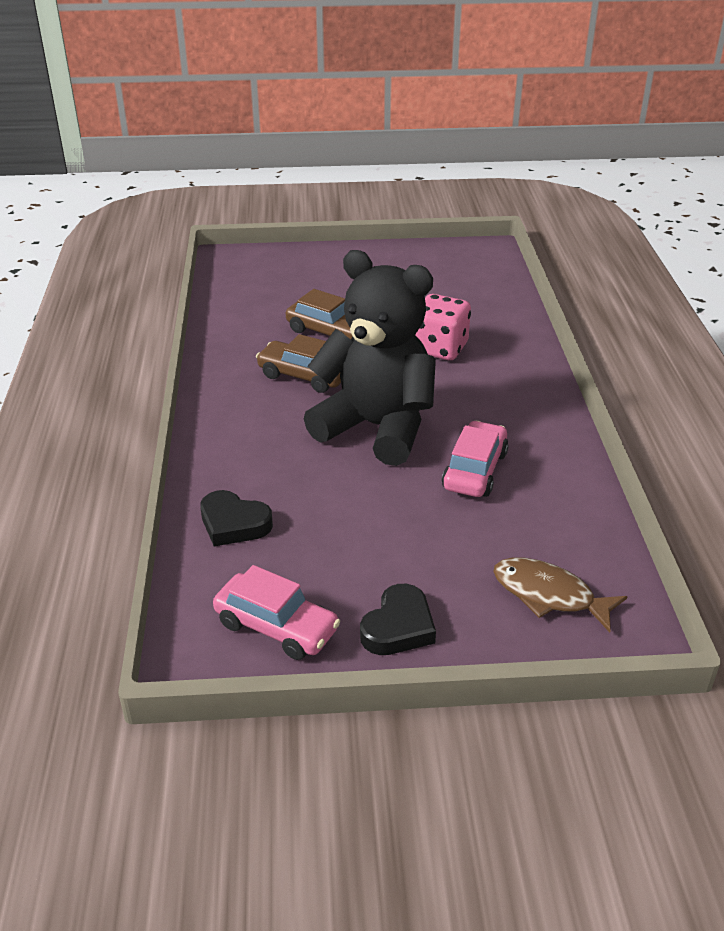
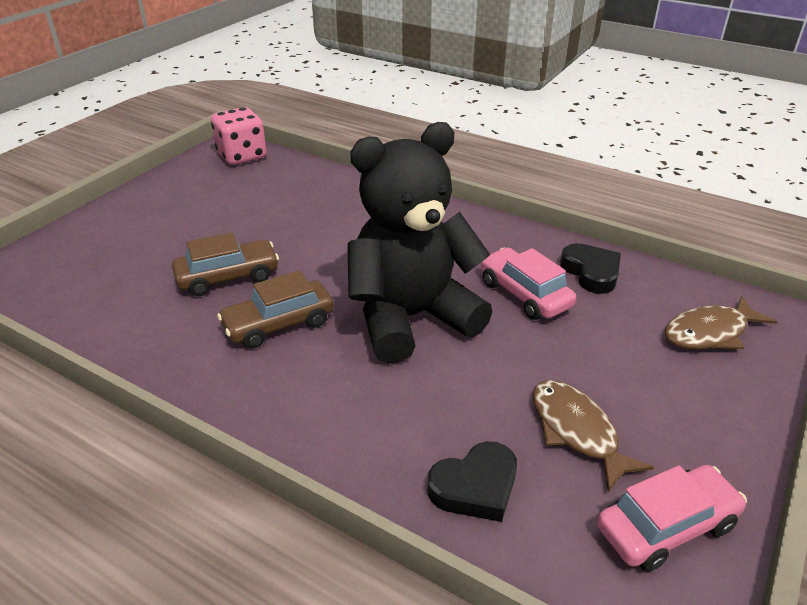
camera: 55 degrees left, 0 degrees up
black heart [360,584,436,655] -> black heart moved to [560,243,621,294]
pink dice [415,294,471,360] -> pink dice moved to [211,107,267,165]
none -> brown fish [532,380,654,492]

